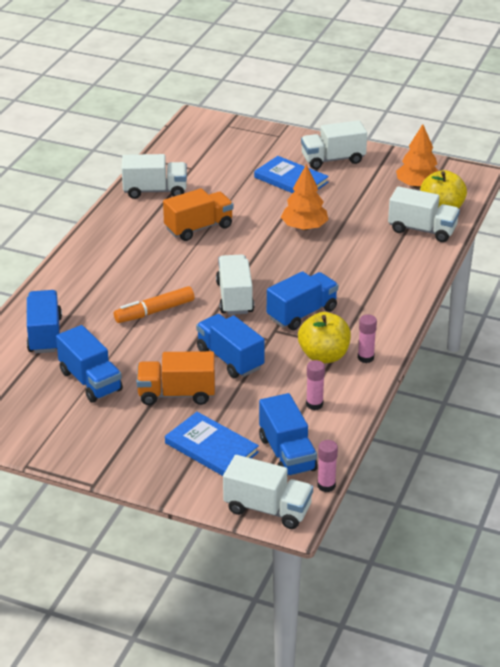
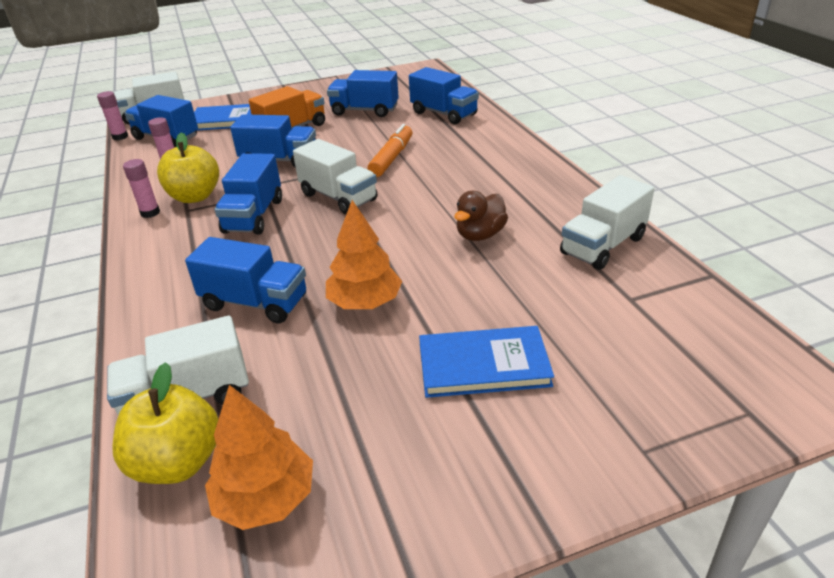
camera: 140 degrees right, 0 degrees up
orange truck [163,188,234,241] -> brown duck [454,191,508,241]
white truck [301,120,367,169] -> none
none -> blue truck [185,237,306,323]

